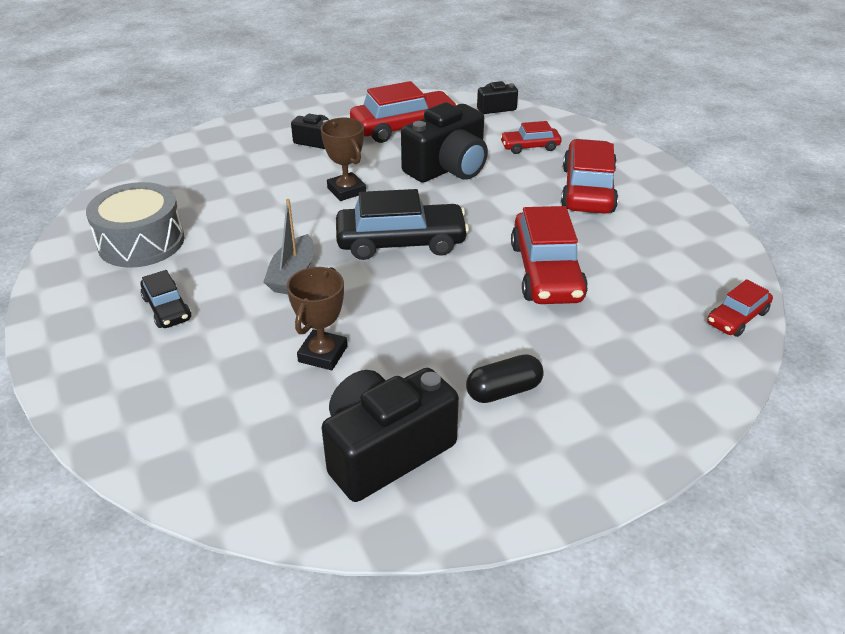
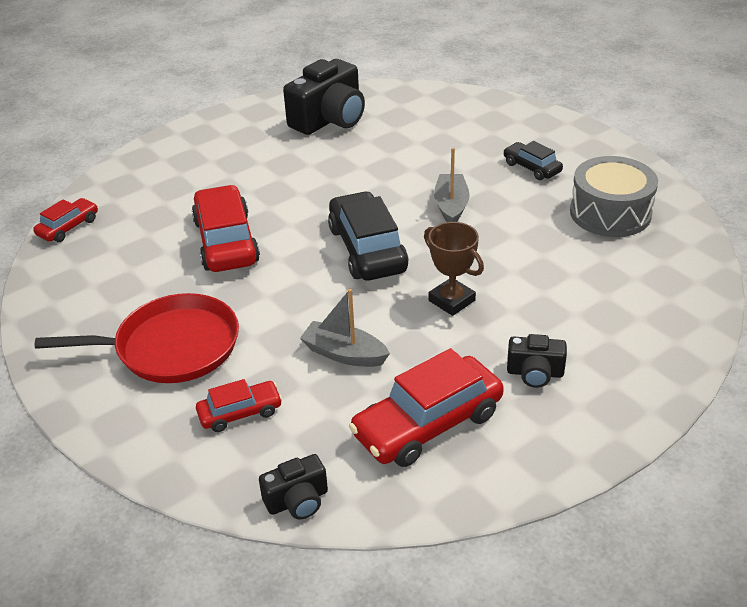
camera: 170 degrees right, 0 degrees up
brown trophy [287,267,347,370] -> none
black car [336,189,469,260] -> black car turned 90 degrees clockwise [328,191,409,281]
black camera [401,102,488,183] -> grey boat [300,289,390,367]
black capsule [466,354,544,403] -> none
red car [561,139,618,214] -> red pan [35,293,239,383]

